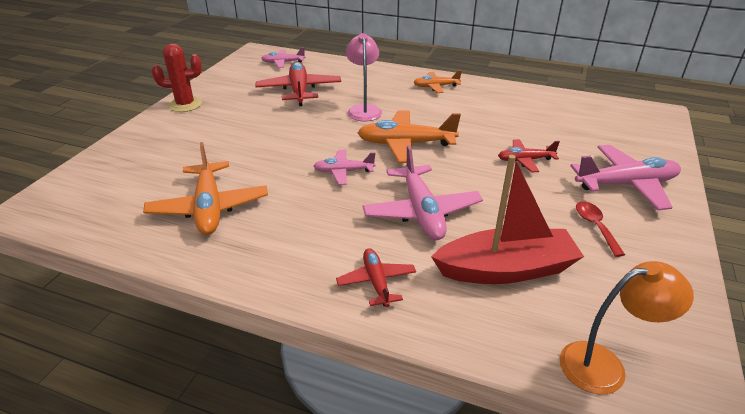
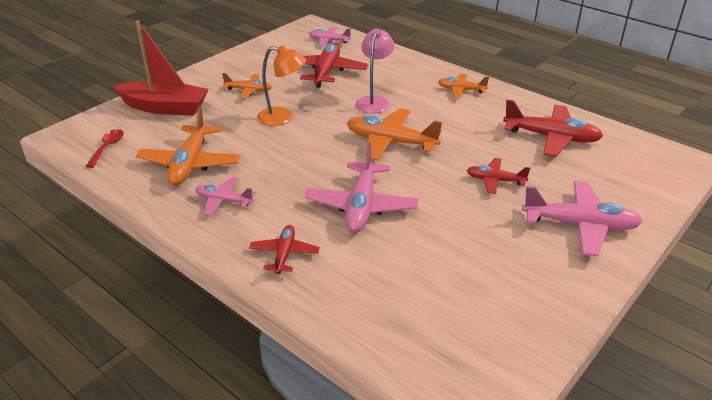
camera: 20 degrees right, 0 degrees up
red cactus [152,44,202,112] -> none
pink plane [313,150,375,185] -> pink plane moved to [195,177,256,216]
red boat [431,155,584,284] -> red boat moved to [113,21,209,116]
orange lamp [559,261,694,394] -> orange lamp moved to [257,45,306,126]
red spoon [576,201,625,257] -> red spoon moved to [86,129,124,168]
none -> orange plane [222,73,272,99]
none -> red plane [503,100,603,157]

